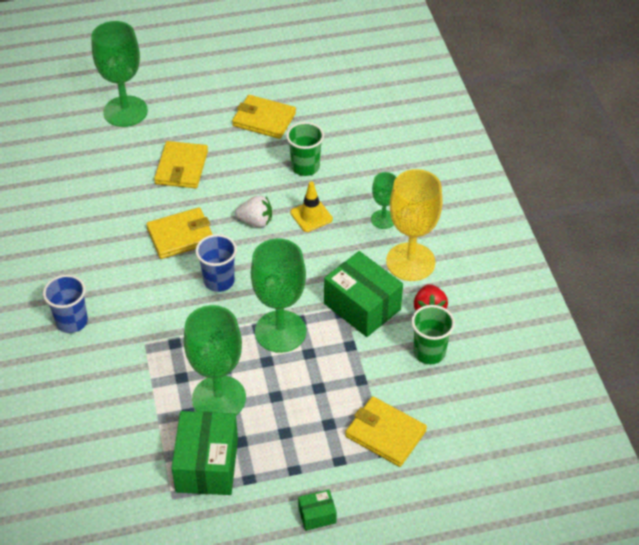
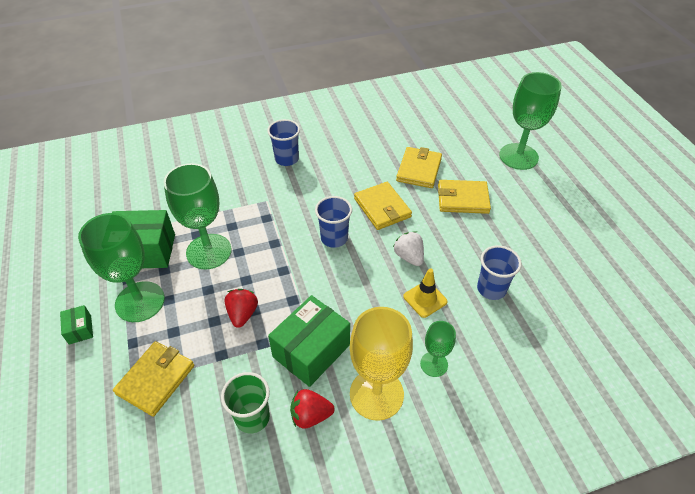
camera: 85 degrees right, 0 degrees up
yellow wallet [232,95,296,139] -> yellow wallet moved to [396,147,442,188]
white strawberry [235,195,272,227] -> white strawberry turned 150 degrees clockwise [393,231,424,266]
green goblet [251,238,306,353] -> green goblet moved to [78,213,165,322]
green cup [286,122,324,176] -> blue cup [477,245,522,300]
none -> red strawberry [224,289,258,328]

